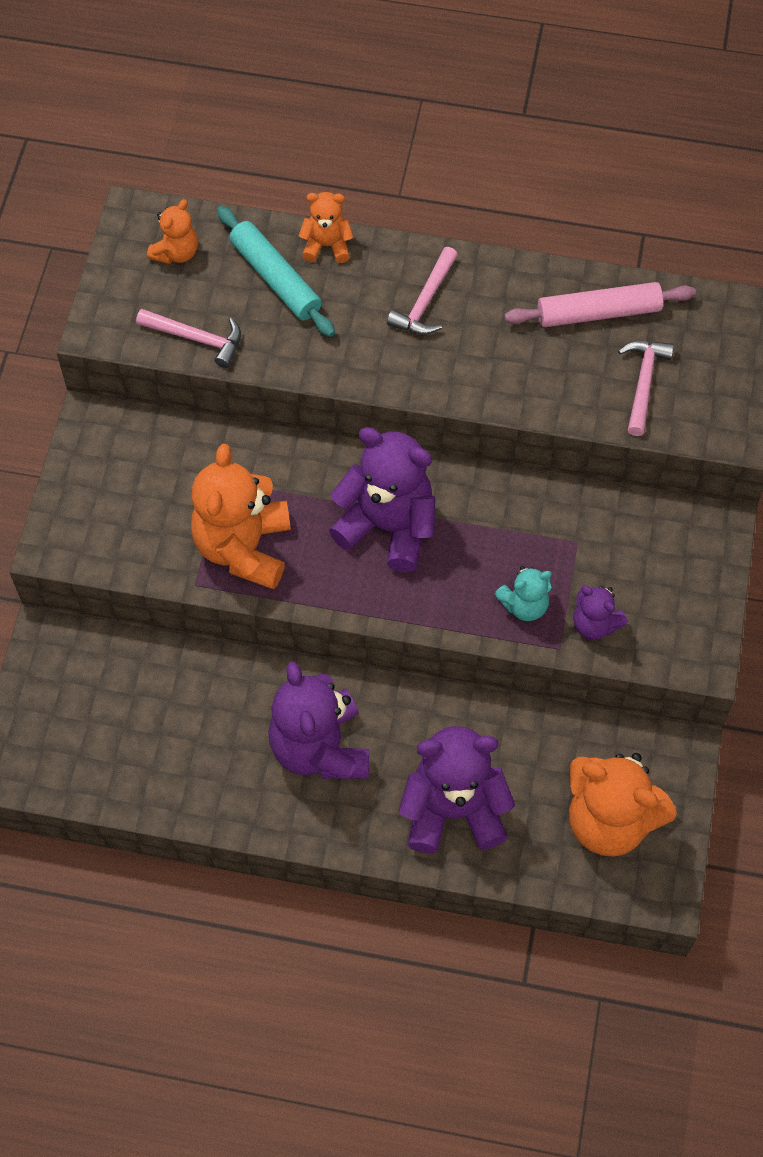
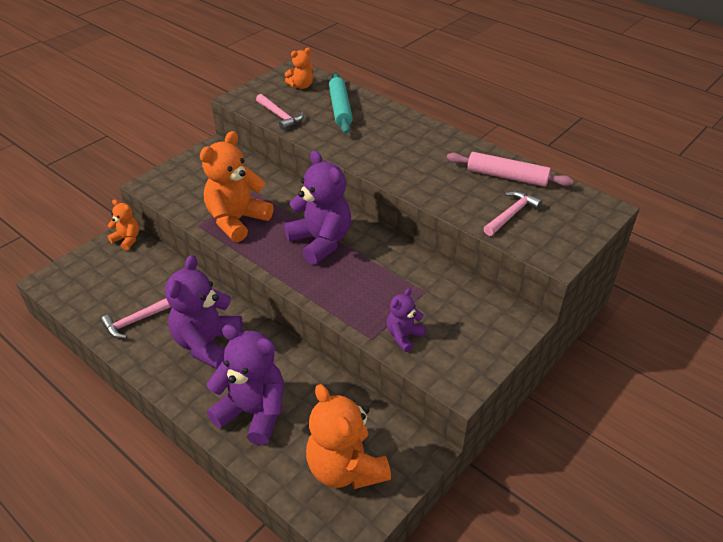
camera: 30 degrees right, 20 degrees down
orange teddy bear [299,192,354,263] -> orange teddy bear moved to [108,199,139,250]
pink hammer [387,247,458,335] -> pink hammer moved to [101,298,171,339]
turquoise teddy bear [494,566,552,621] -> none
purple teddy bear [573,585,628,640] -> purple teddy bear turned 60 degrees clockwise [387,288,426,352]

